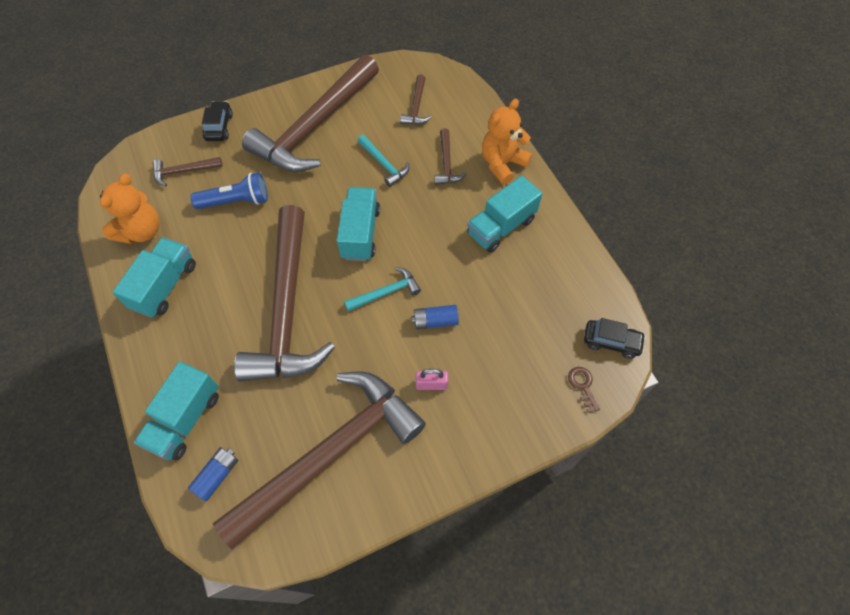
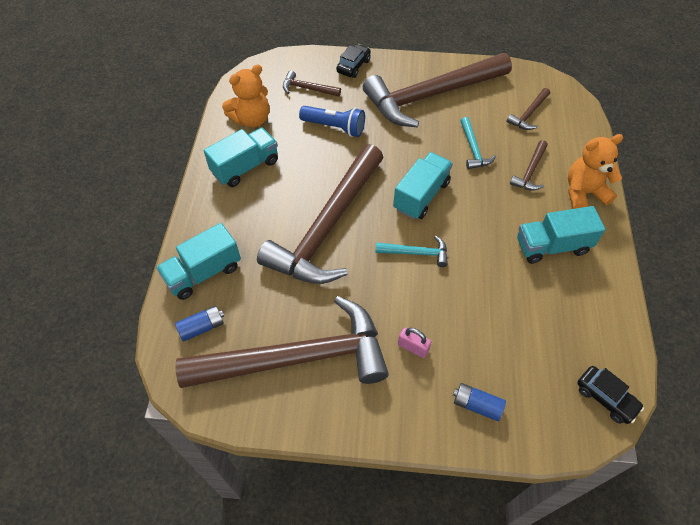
camera: 30 degrees right, 5 degrees down
blue battery [411,305,459,329] -> blue battery moved to [453,383,506,421]
brown key [568,367,600,413] -> none

